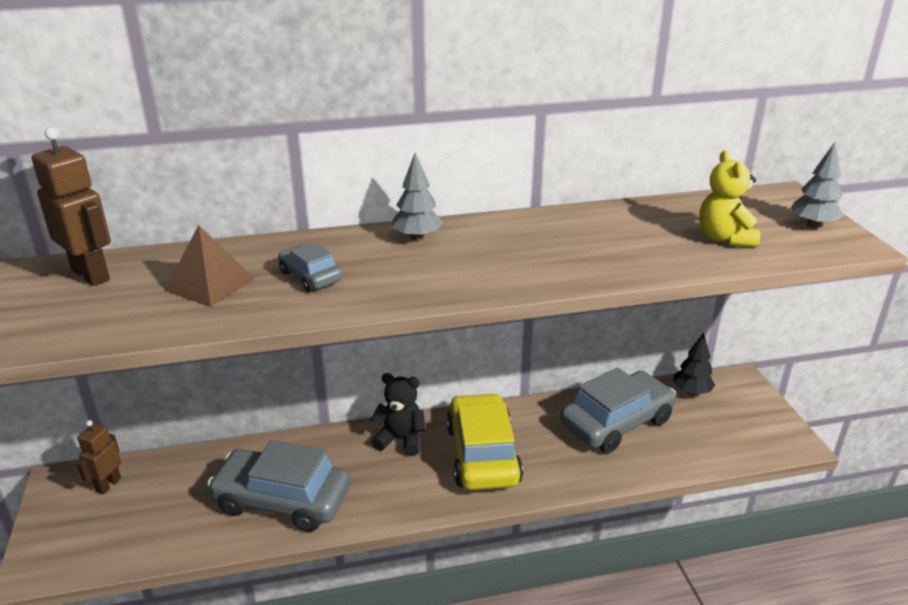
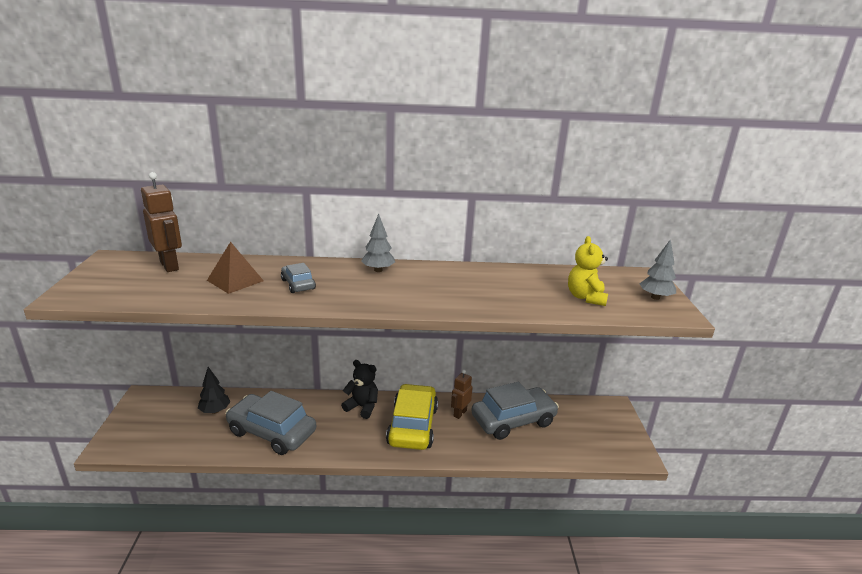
camera: 10 degrees right, 5 degrees down
brown robot [76,420,121,494] -> brown robot moved to [451,370,473,419]
black tree [673,332,715,395] -> black tree moved to [198,367,230,414]

